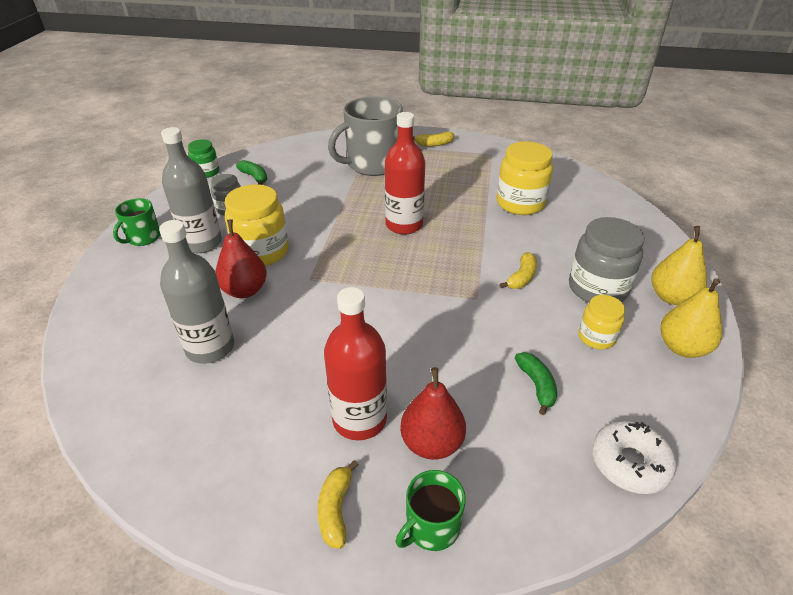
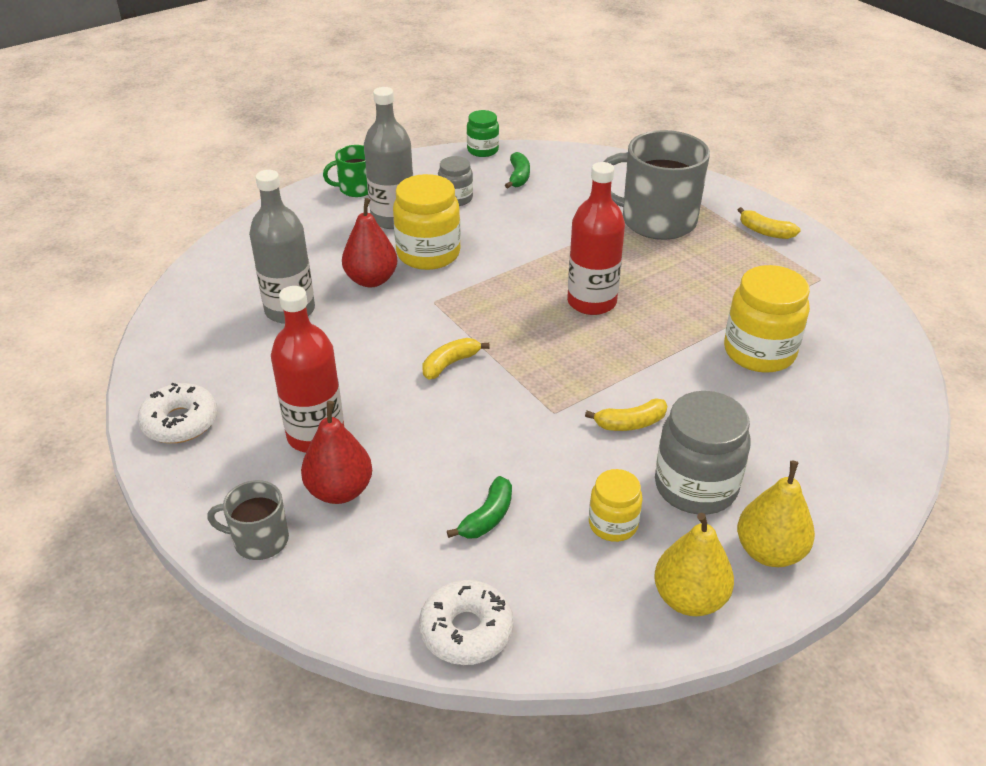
camera: 45 degrees right, 0 degrees up
yellow banana [318,460,359,549] -> yellow banana moved to [423,338,490,379]
green mug [396,470,466,551] -> grey mug [207,480,289,560]
none -> white donut [138,383,218,443]

